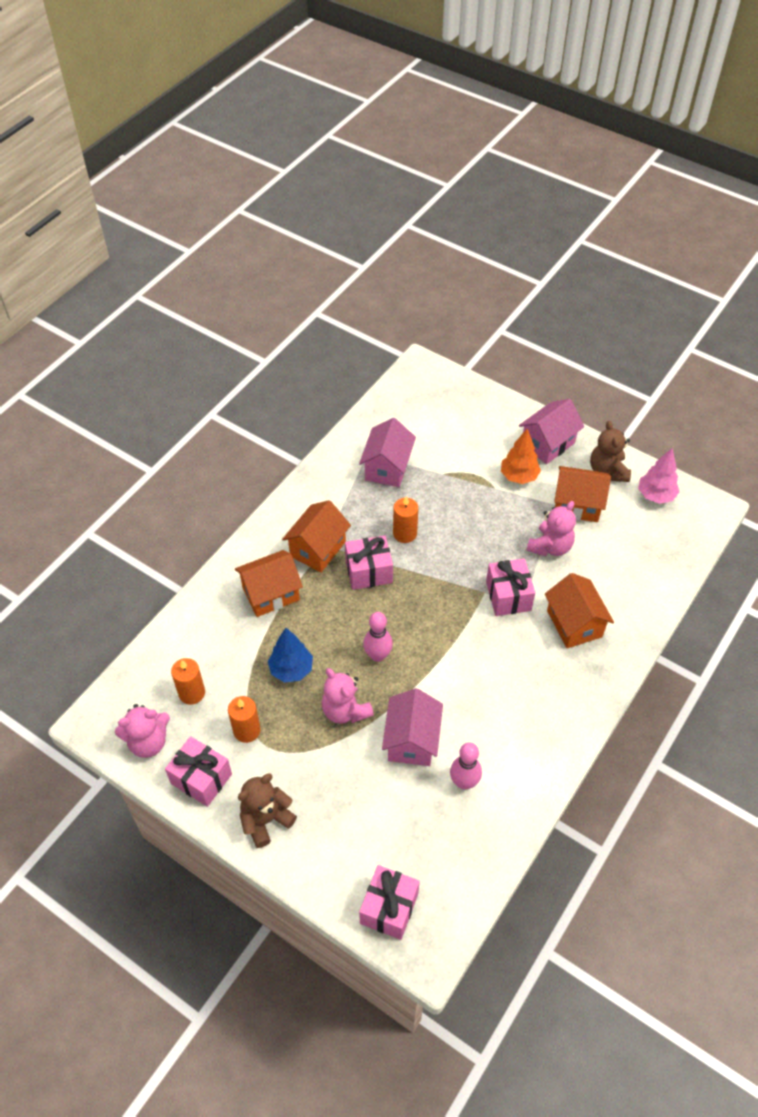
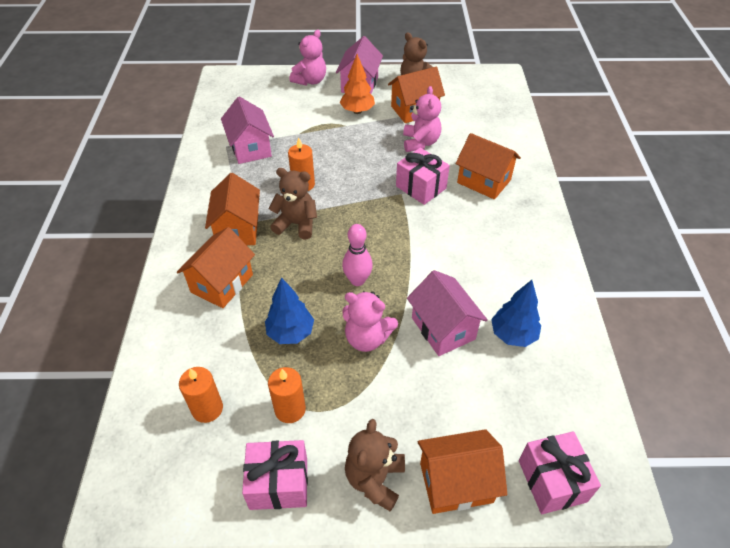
camera: 35 degrees left, 5 degrees down
pink teddy bear [115,704,170,758] -> pink teddy bear moved to [289,30,326,85]
pink gift [345,535,393,590] -> brown teddy bear [269,168,317,239]
pink bowling pin [450,742,482,790] -> blue tree [491,280,541,347]
pink tree [638,448,679,504] -> none
none -> orange house [418,429,507,514]

